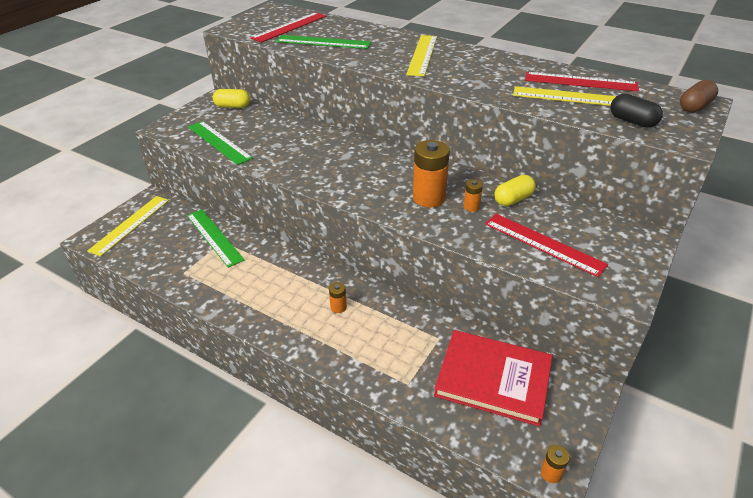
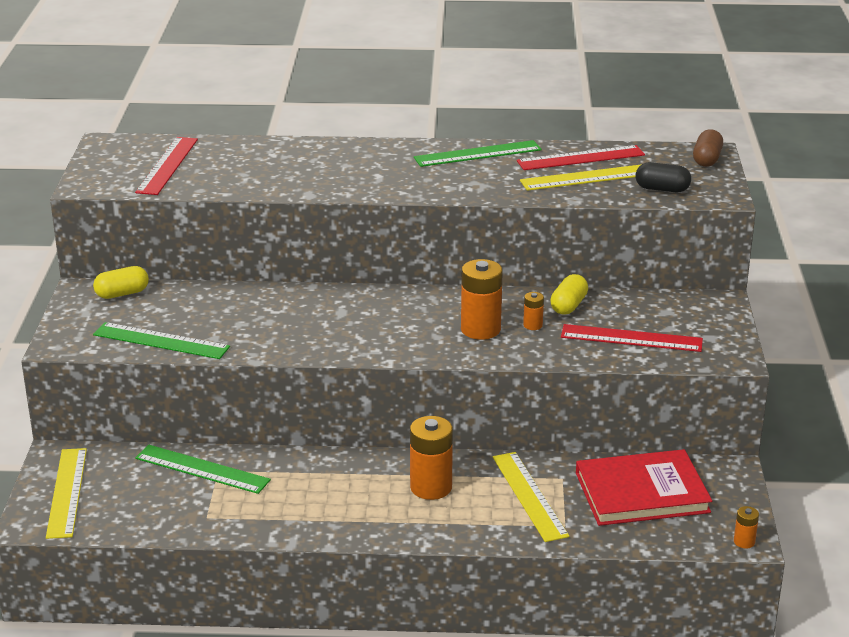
camera: 30 degrees left, 10 degrees down
green ruler [276,35,371,49] -> green ruler moved to [414,140,542,167]
orange battery [329,282,347,313] -> orange battery [410,416,453,500], size x2.07
yellow ruler [406,35,437,77] -> yellow ruler moved to [493,452,570,542]

